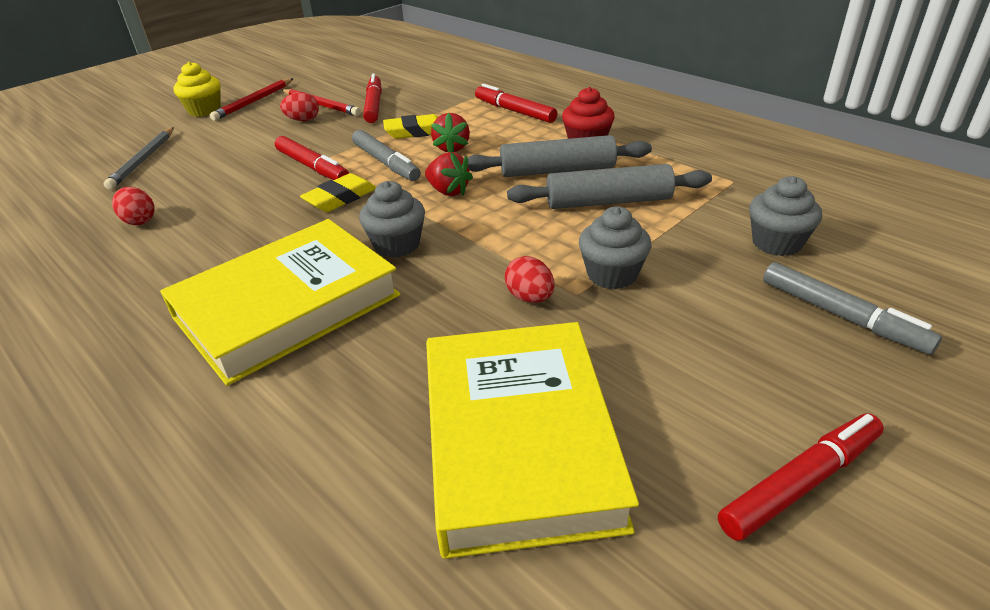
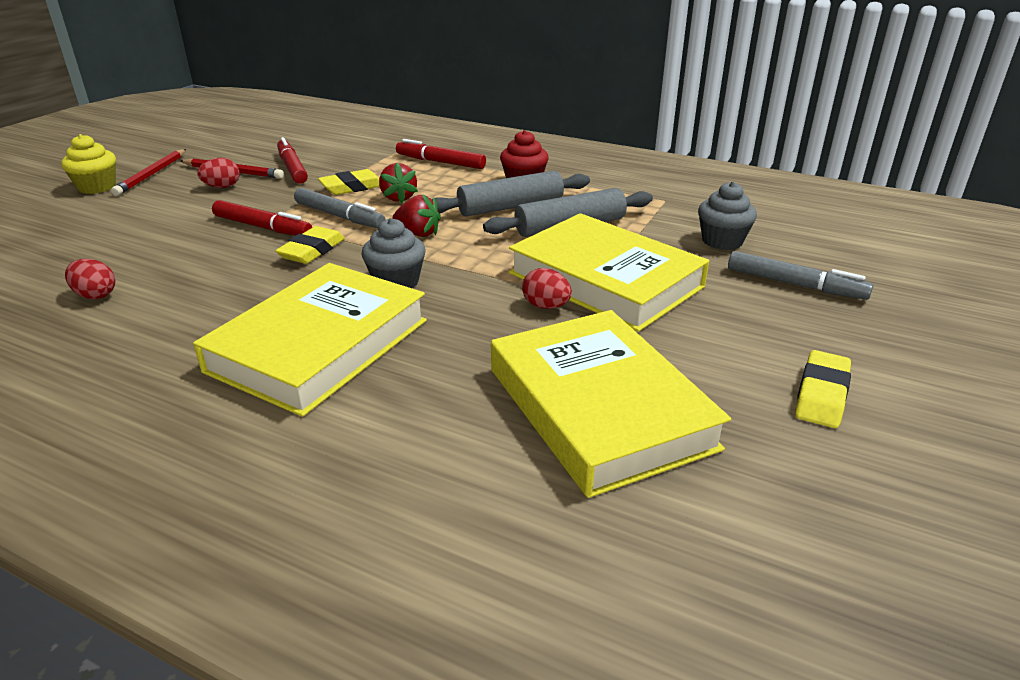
camera: 20 degrees left, 5 degrees down
grey pencil [104,127,174,190] -> none
grey cupcake [579,207,651,289] -> yellow book [509,213,709,332]
red marker [718,413,884,541] -> yellow eraser [795,350,851,428]

